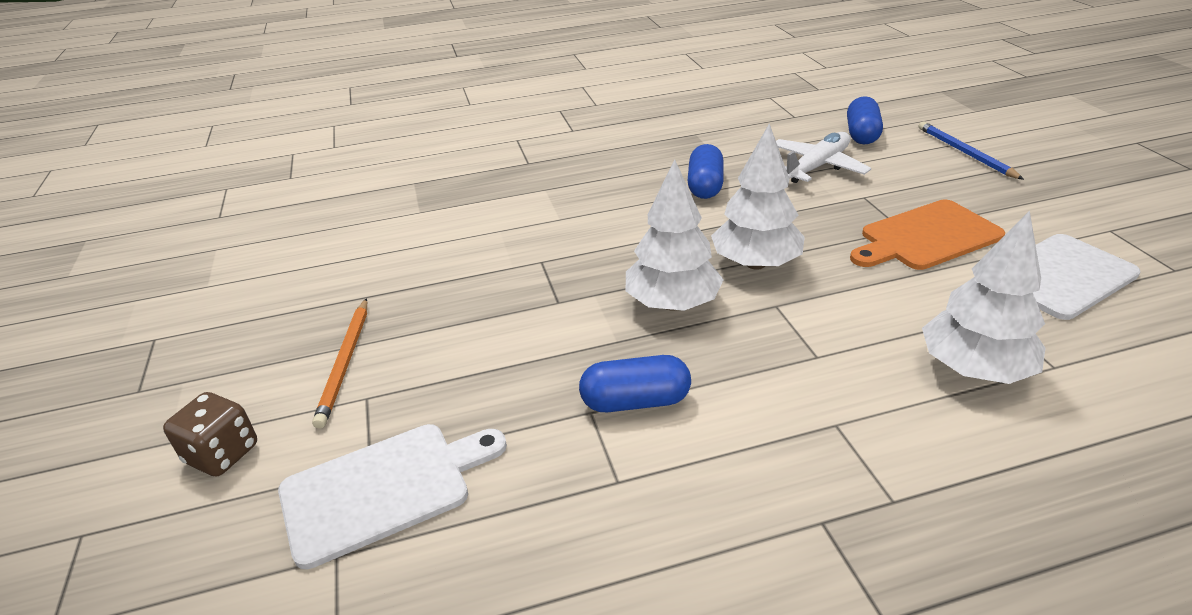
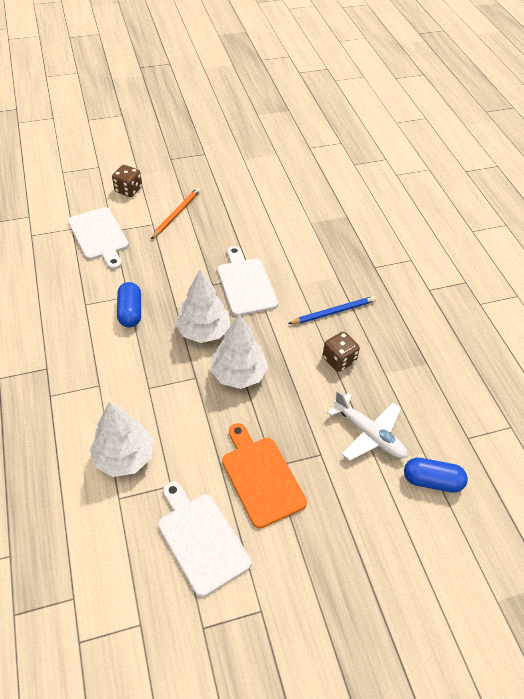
camera: 85 degrees right, 15 degrees up
orange pencil [312,298,367,429] -> orange pencil turned 120 degrees clockwise [151,188,200,239]
blue capsule [687,144,724,199] -> brown dice [323,332,360,372]
blue pencil [919,122,1024,180] -> blue pencil moved to [288,296,376,324]
none -> white cutting board [217,246,278,316]

